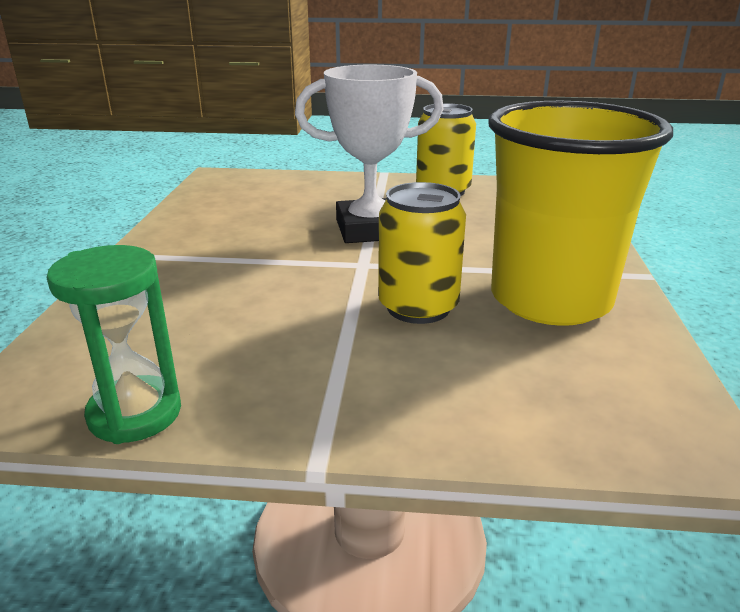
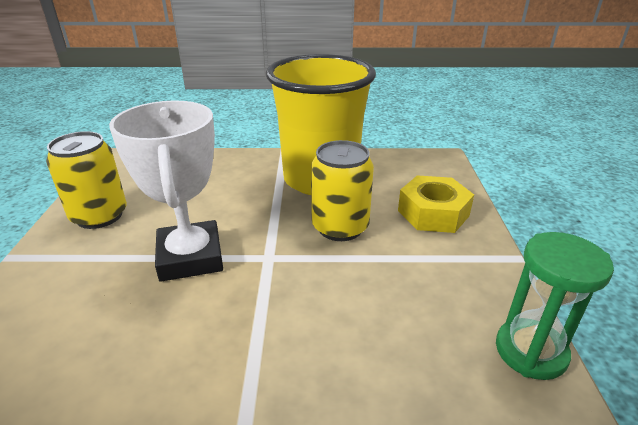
camera: 95 degrees left, 5 degrees up
none -> yellow nut [398,175,474,233]

